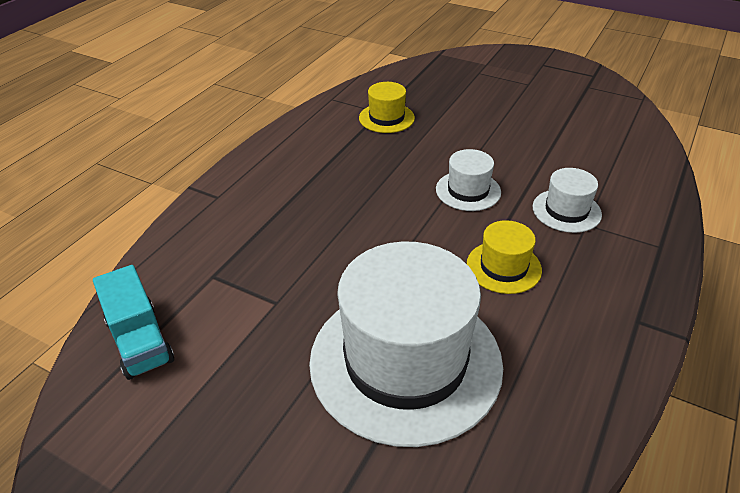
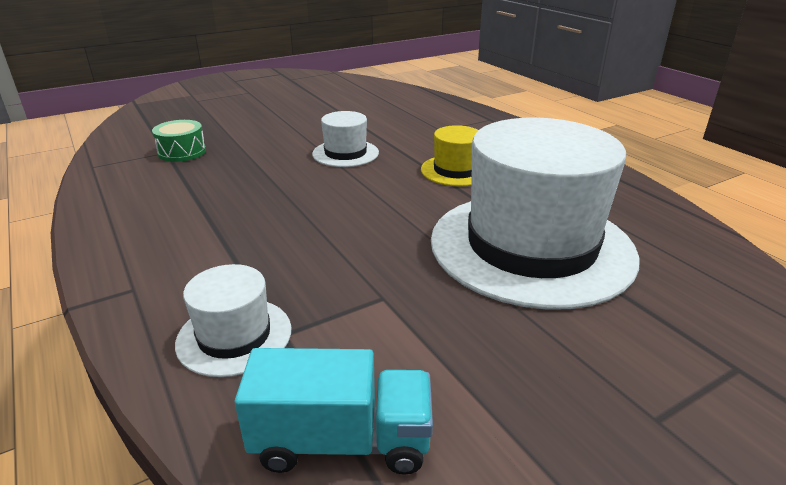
camera: 60 degrees left, 10 degrees down
yellow hat [359,82,415,133] -> green drum [152,120,206,162]
white hat [533,168,602,233] -> white hat moved to [175,264,291,377]

